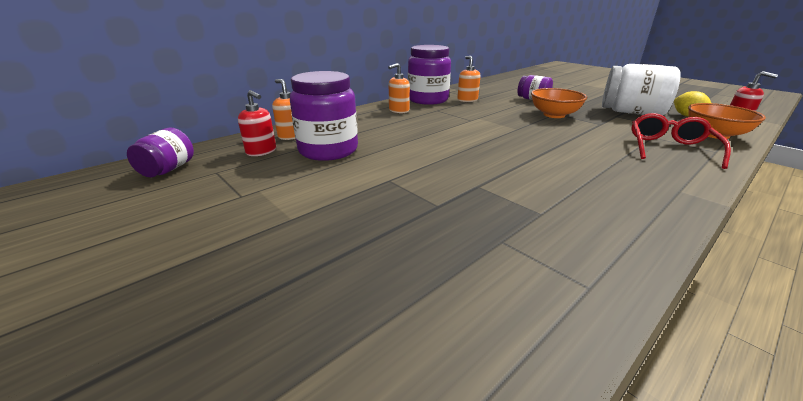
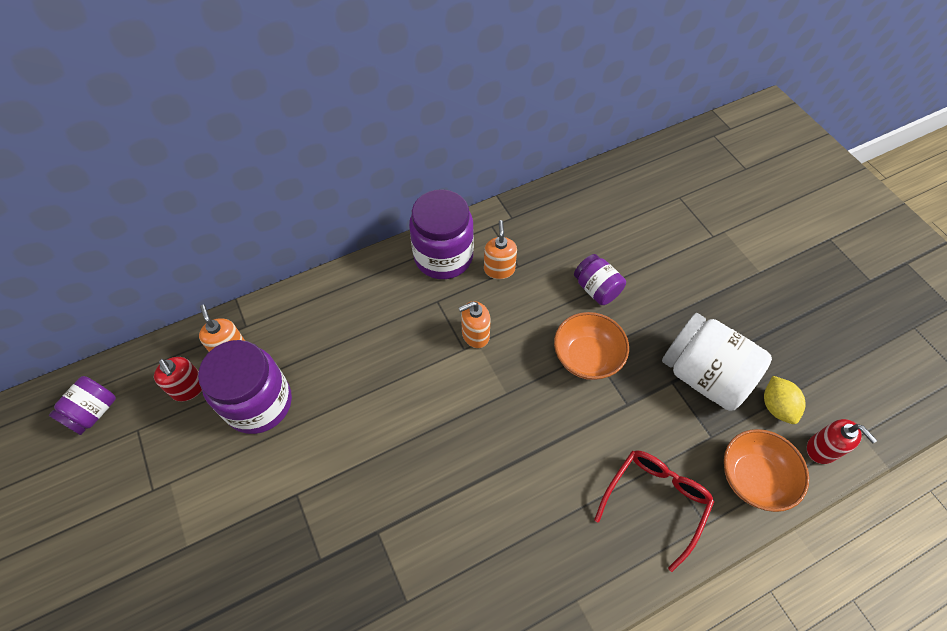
camera: 15 degrees right, 30 degrees up
orange soap dispenser [388,63,410,113] -> orange soap dispenser moved to [459,301,491,348]

